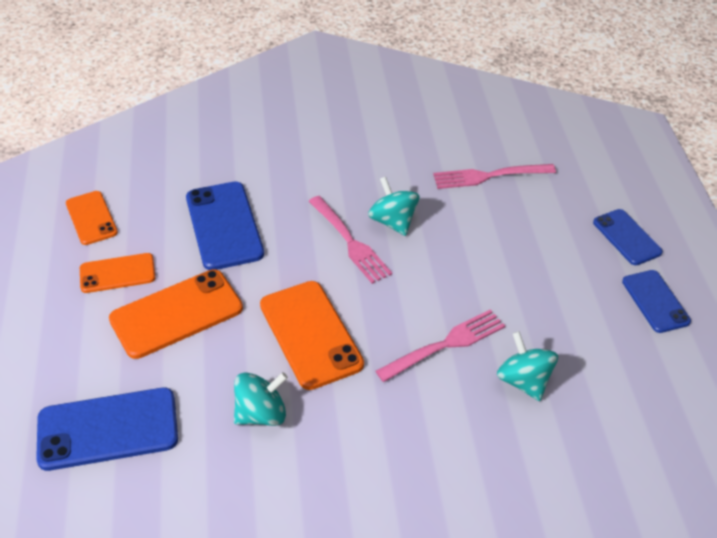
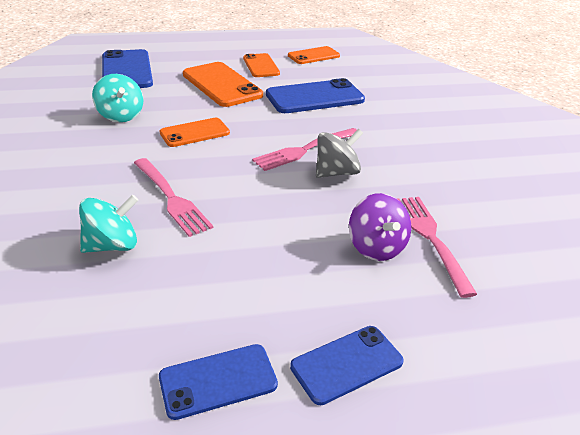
camera: 85 degrees right, 10 degrees down
orange phone [260,281,364,390] -> orange phone [160,118,230,147], size x0.62
turquoise spinning top [368,177,419,236] -> grey spinning top [316,129,363,178]
none -> purple spinning top [349,193,411,261]

